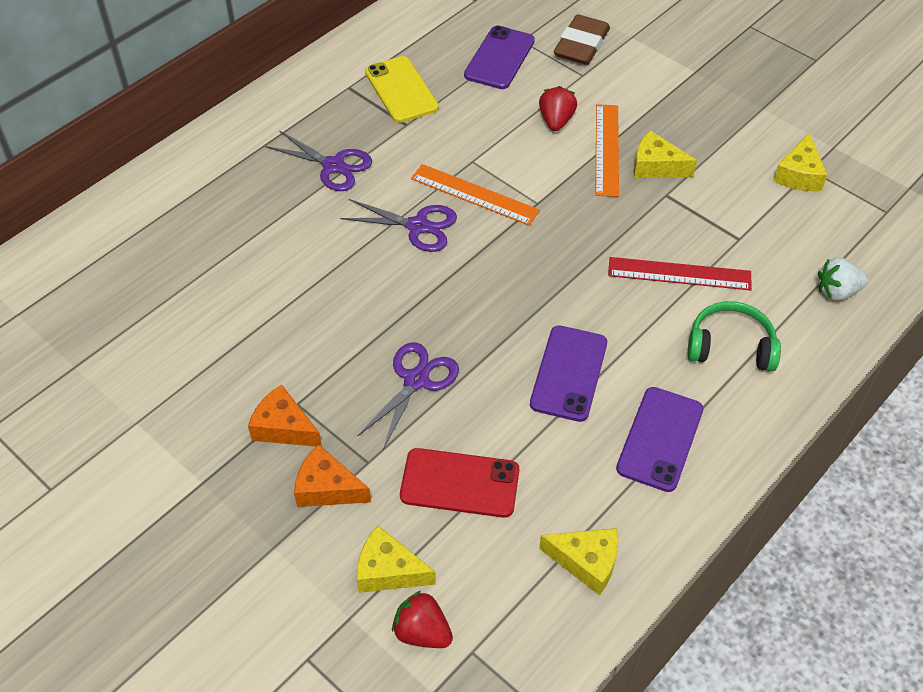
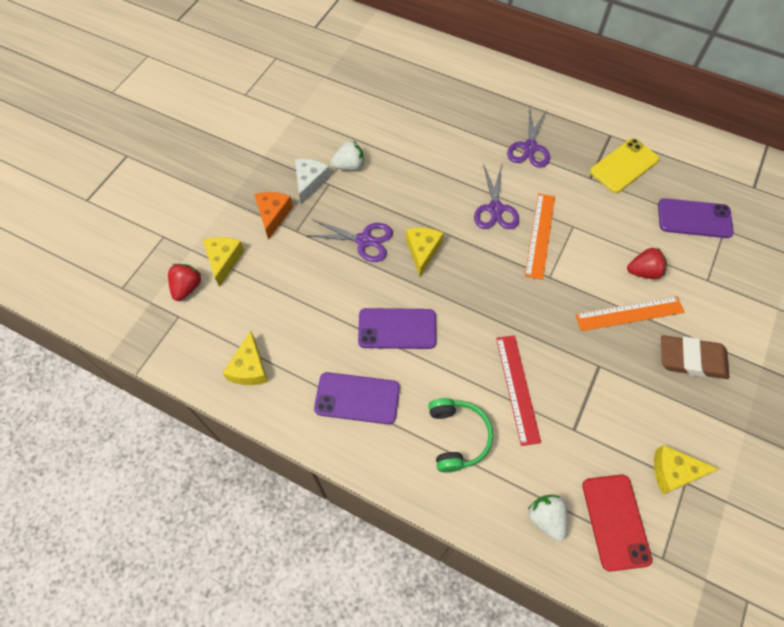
camera: 75 degrees right, 10 degrees up
orange cheese [248,384,322,447] -> white cheese [295,159,330,205]
red phone [400,448,519,518] -> red phone moved to [582,475,652,572]
brown eraser [554,14,610,65] -> brown eraser moved to [661,335,729,379]
yellow cheese [634,130,697,178] -> yellow cheese moved to [406,228,444,276]
none -> white strawberry [331,140,364,170]

